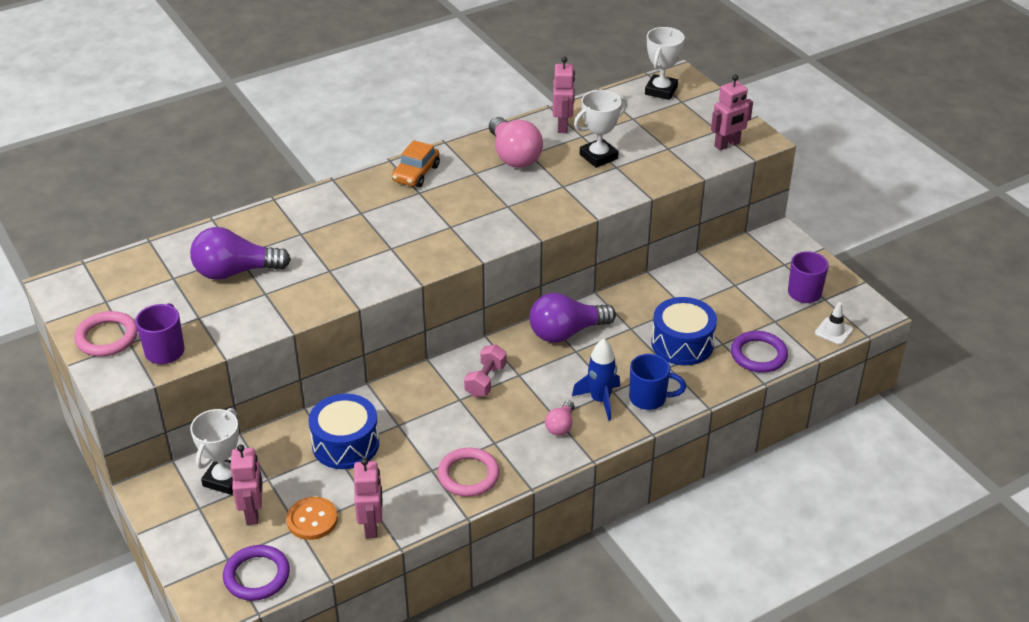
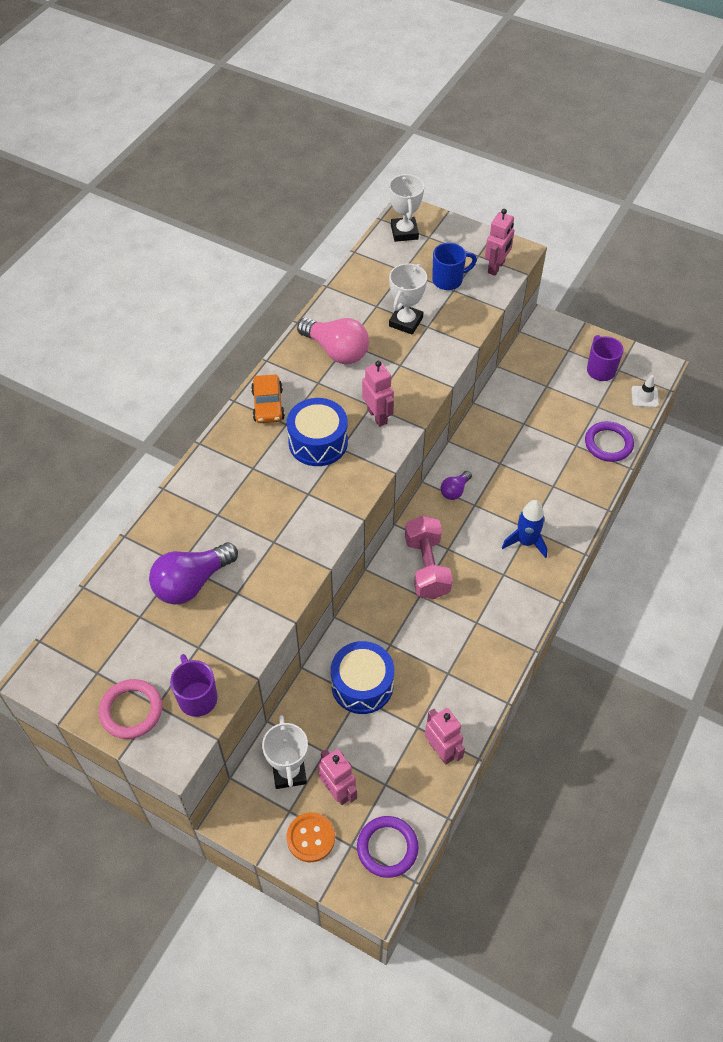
camera: 30 degrees left, 15 degrees up
orange button [286,497,338,540] -> orange button moved to [287,812,335,862]
pink ring [437,448,500,497] -> none
pink dumbbell [464,344,507,397] -> pink dumbbell [405,516,453,599], size x1.54
purple light bulb [530,293,616,343] -> purple light bulb [441,471,472,500], size x0.52
pink light bulb [545,401,574,436] -> none
pink robot [553,57,575,133] -> pink robot moved to [362,361,394,427]
blue mug [629,354,686,410] -> blue mug moved to [432,243,477,290]
blue drum [651,297,717,365] -> blue drum moved to [287,398,348,466]

